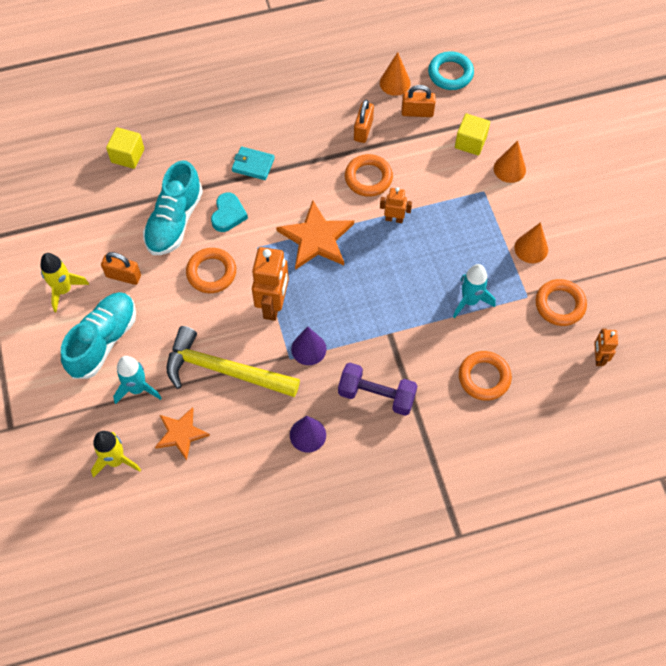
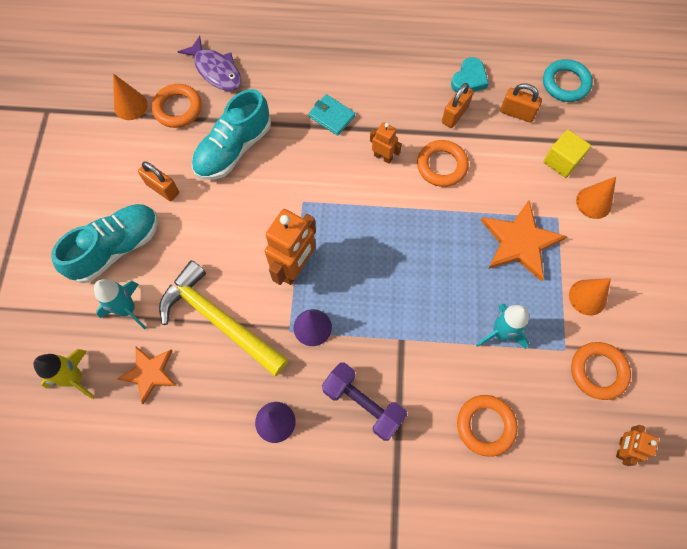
camera: 20 degrees right, 5 degrees up
yellow rocket [40,253,89,312] -> none
yellow cube [106,127,144,169] -> purple fish [178,36,242,91]
orange ring [186,248,236,293] -> orange ring moved to [152,84,202,128]
turquoise heart [211,192,248,232] -> turquoise heart moved to [451,57,489,93]
orange star [276,200,354,270] -> orange star moved to [481,200,567,281]
orange cone [380,52,411,96] -> orange cone moved to [113,73,148,120]
orange robot [380,187,412,223] -> orange robot moved to [370,122,402,164]

